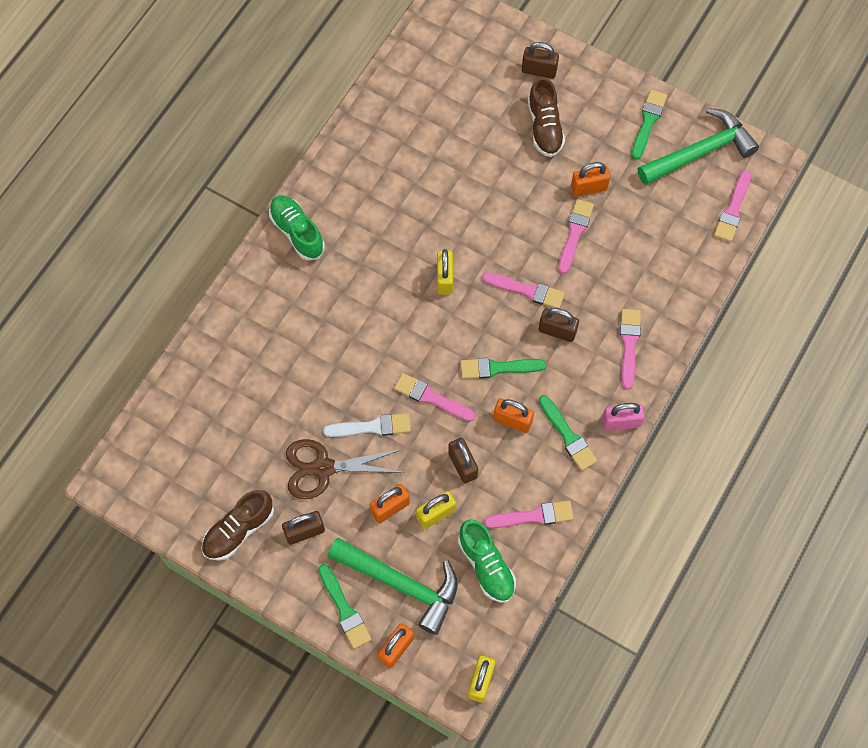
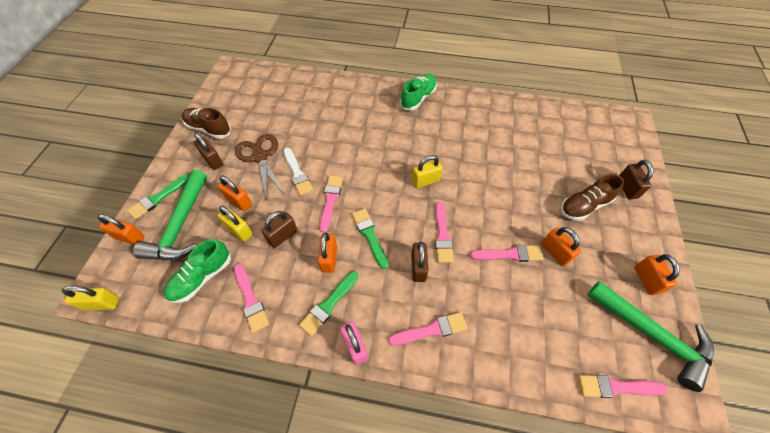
camera: 70 degrees right, 10 degrees down
green brush [631,90,667,160] -> orange padlock [634,254,680,295]

